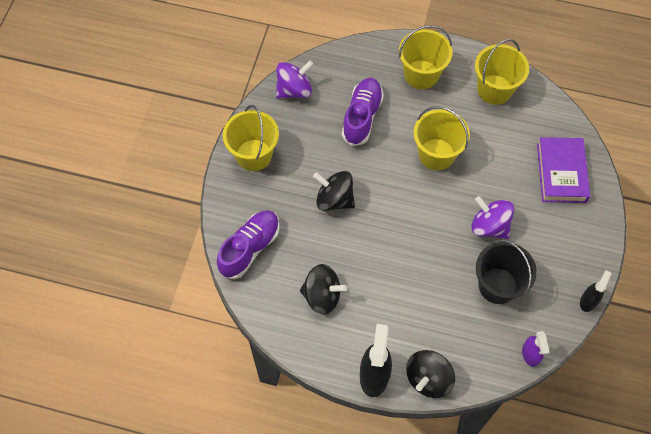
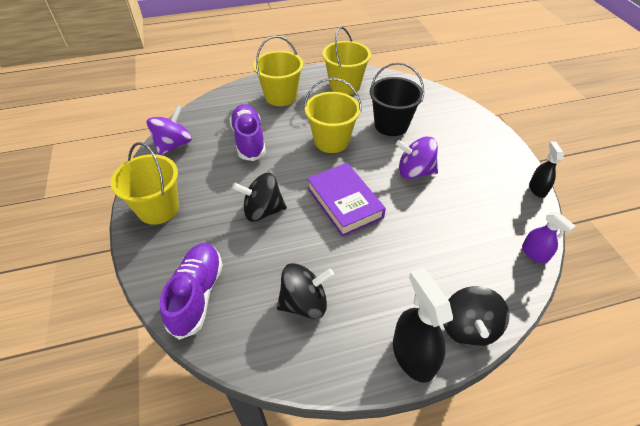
camera: 30 degrees left, 15 degrees down
black bucket [476,239,537,304] -> black bucket moved to [370,62,424,136]
purple book [537,137,590,203] -> purple book moved to [307,163,386,237]

